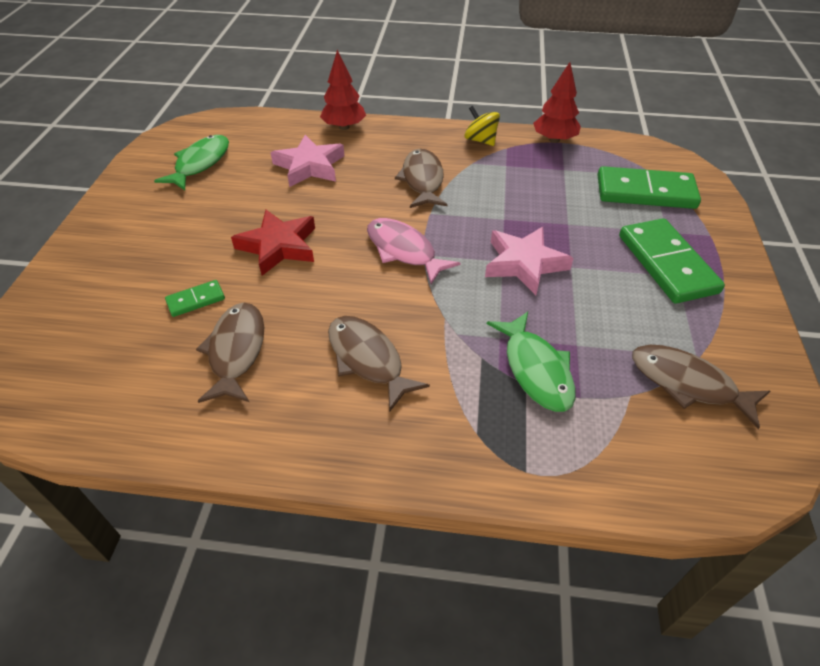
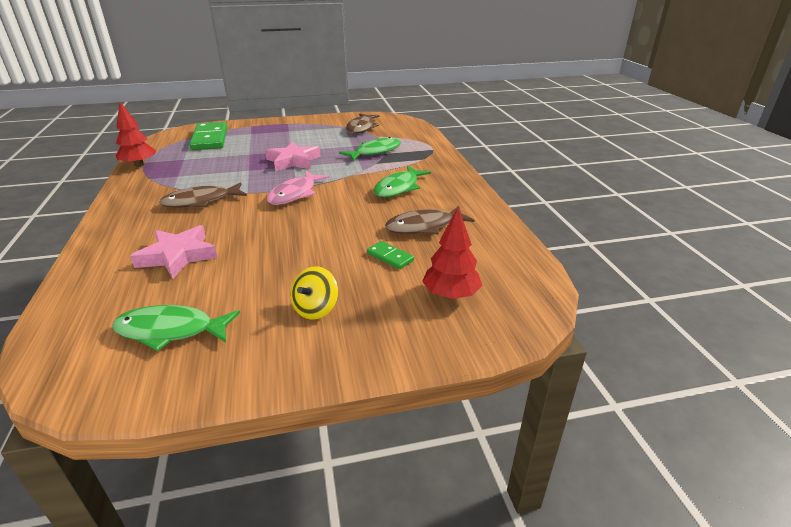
camera: 110 degrees left, 15 degrees down
red star [231,210,315,276] -> none
red tree [320,50,366,130] -> red tree moved to [422,207,483,299]
brown fish [328,316,430,412] -> green fish [374,166,431,197]
yellow spinning top [464,106,500,146] -> yellow spinning top moved to [290,266,338,320]
green domino [619,218,725,304] -> none

